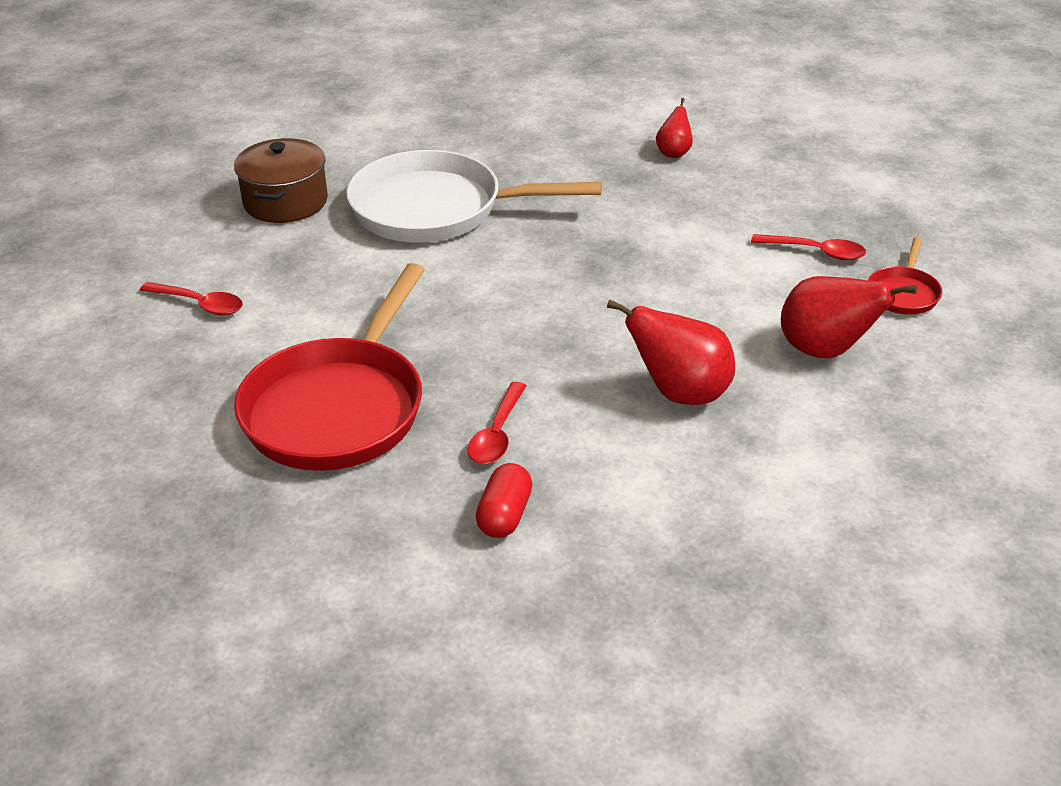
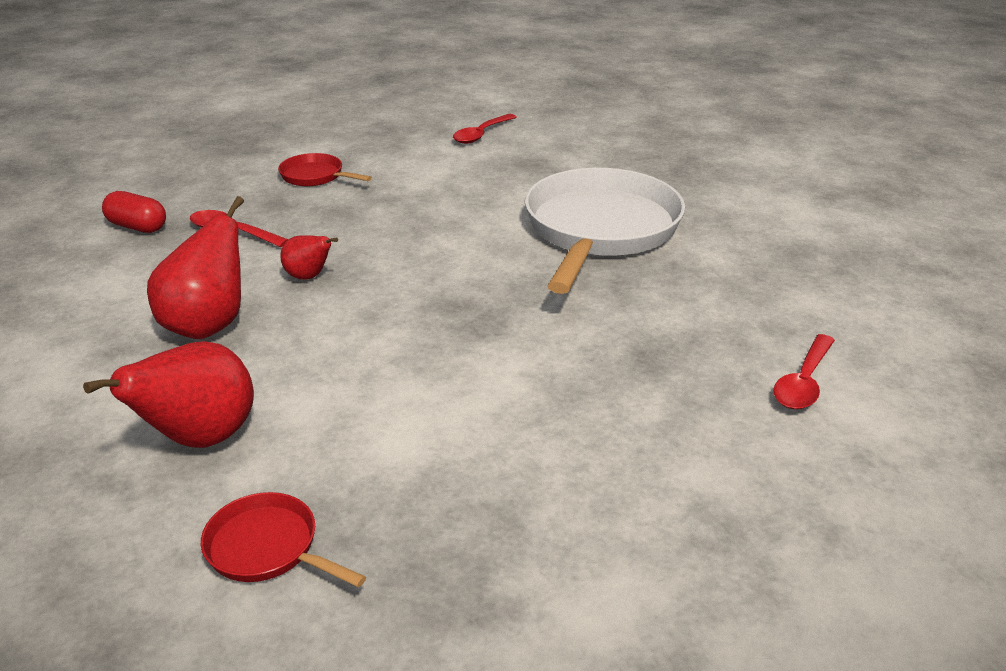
camera: 100 degrees right, 5 degrees down
brown pot [234,138,328,223] -> none
red pan [234,263,425,471] -> red pan [278,153,372,186], size x0.44
red pear [656,98,693,158] -> red pear moved to [281,235,338,280]
red spoon [751,234,866,260] -> red spoon moved to [773,334,835,409]

